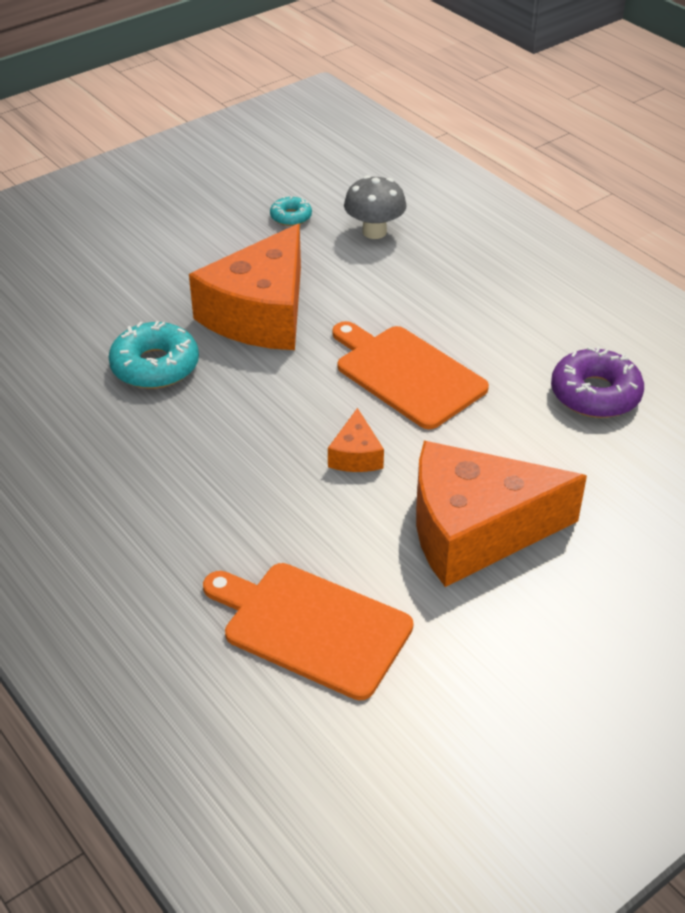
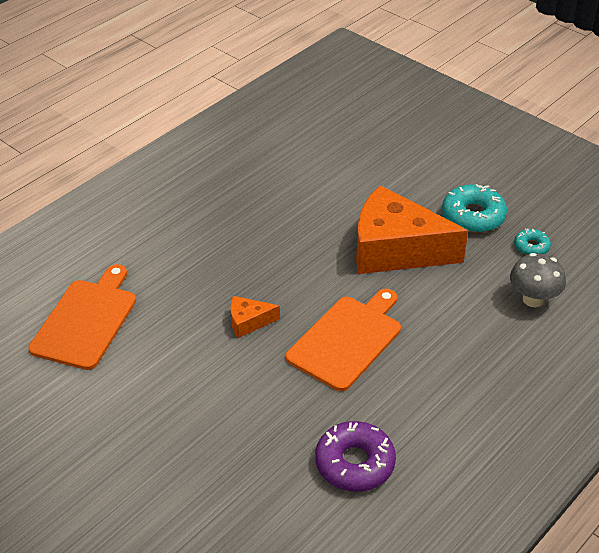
camera: 80 degrees right, 0 degrees up
turquoise donut [109,321,199,389] -> turquoise donut moved to [442,184,507,233]
orange cheese [416,441,587,587] -> none

